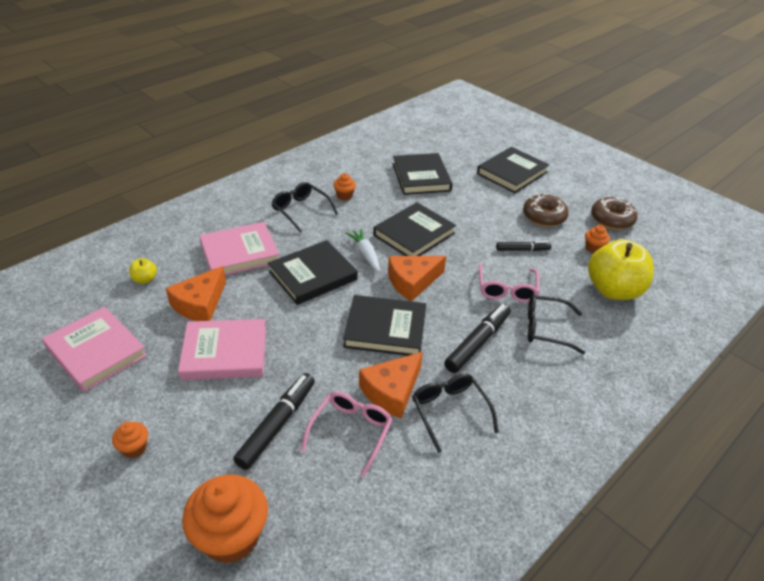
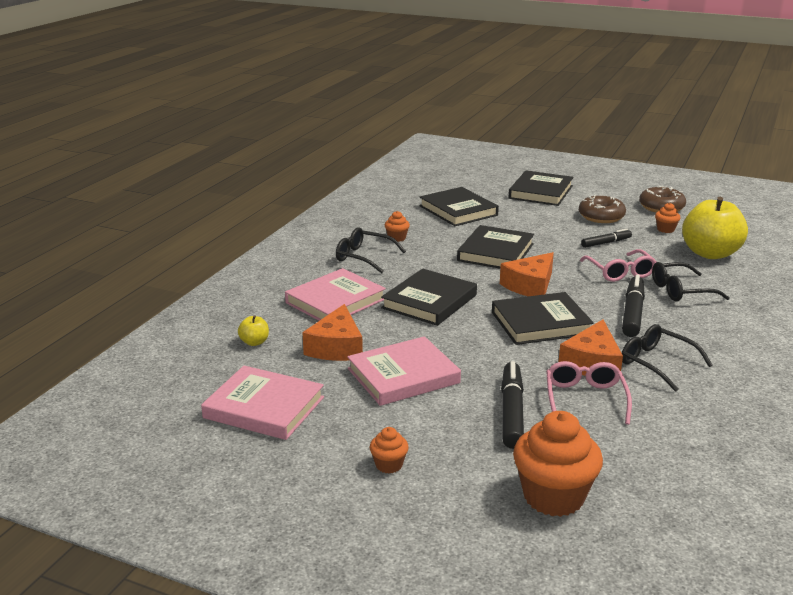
camera: 20 degrees left, 15 degrees down
white carrot [346,229,380,272] -> none

